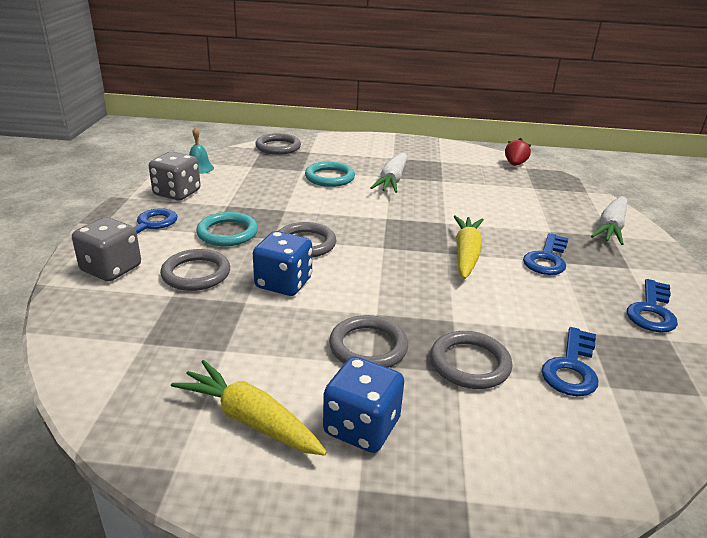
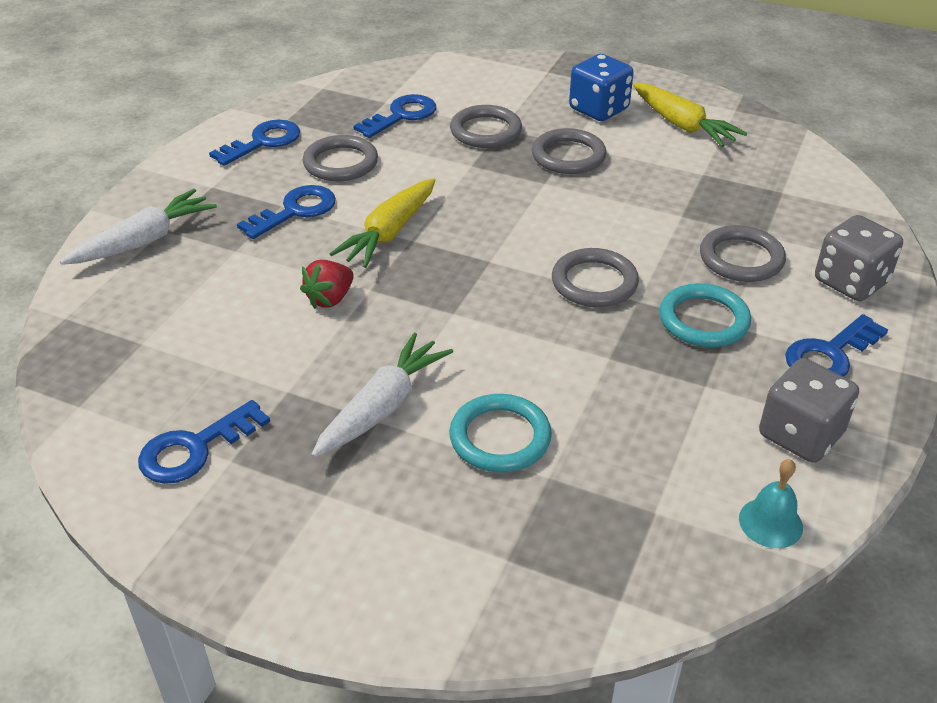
camera: 160 degrees left, 10 degrees up
blue dice [253,231,312,296] -> none
grey ring [255,133,301,155] -> grey ring moved to [303,135,378,181]
red strawberry [505,138,531,166] -> red strawberry moved to [300,260,354,309]
none -> blue key [138,400,270,484]

